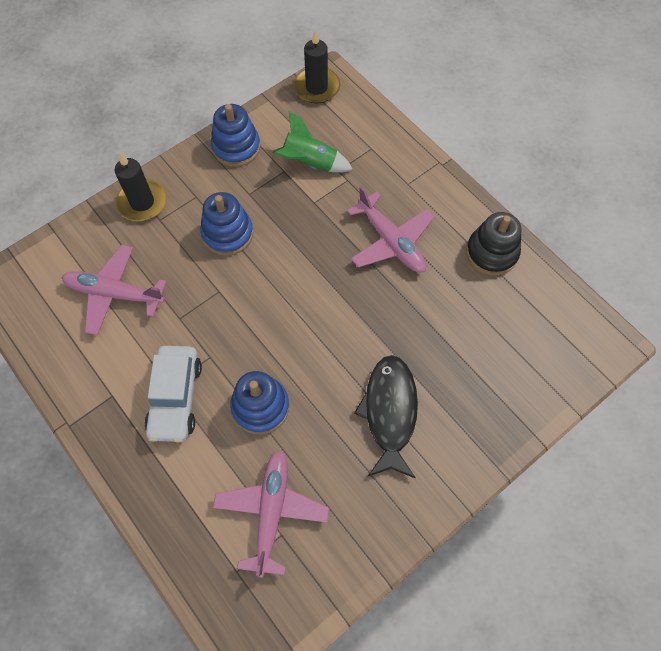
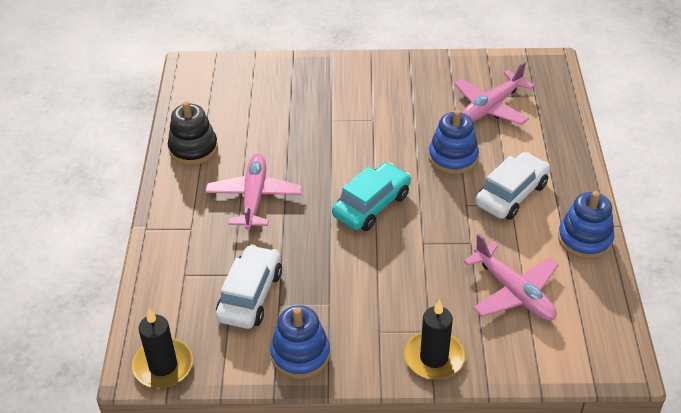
camera: 140 degrees left, 20 degrees down
blue stacking toy [200,192,253,256] -> blue stacking toy moved to [558,191,614,259]
green rocket [272,111,353,173] -> white car [216,244,282,329]
black fish [354,355,418,478] -> none
none -> turquoise car [332,162,411,231]

